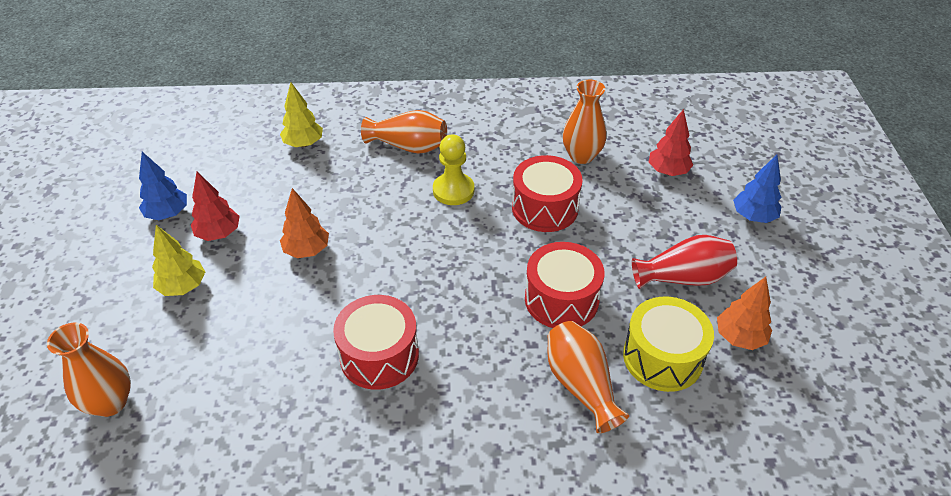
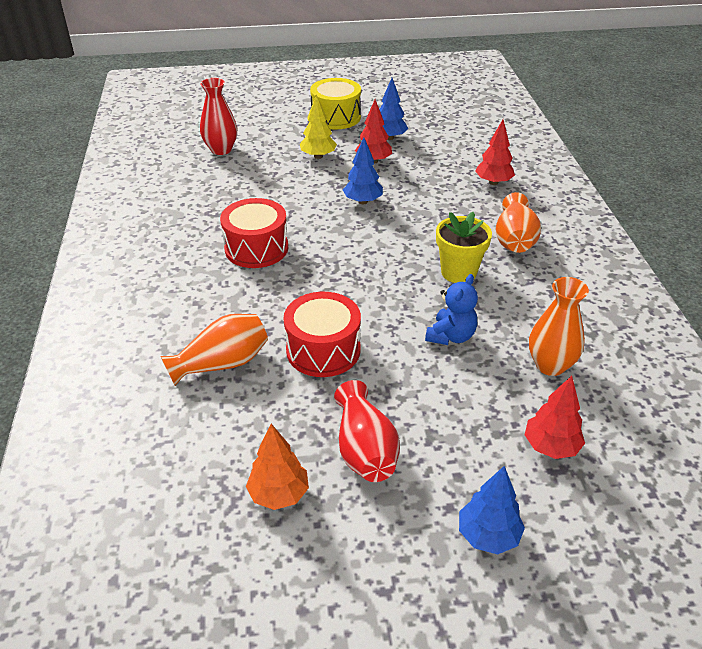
camera: 85 degrees right, 5 degrees down
orange vase [47,323,131,417] -> red vase [200,78,237,155]
yellow tree [280,82,323,148] -> red tree [475,120,515,185]
orange tree [280,188,329,258] -> blue tree [343,137,383,204]
yellow pawn [433,134,475,205] -> yellow flower pot [436,212,492,283]
red drum [512,155,583,232] -> blue teddy bear [425,274,478,345]
yellow drum [623,297,714,392] -> yellow drum moved to [310,78,361,129]

